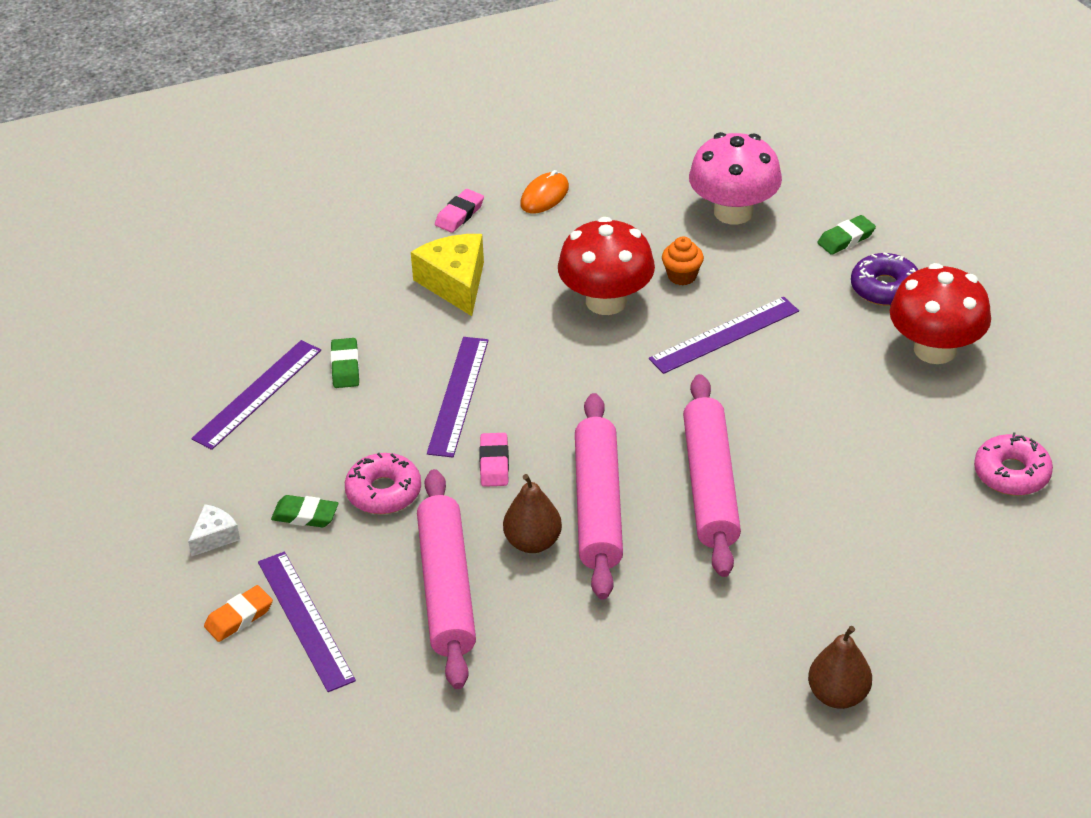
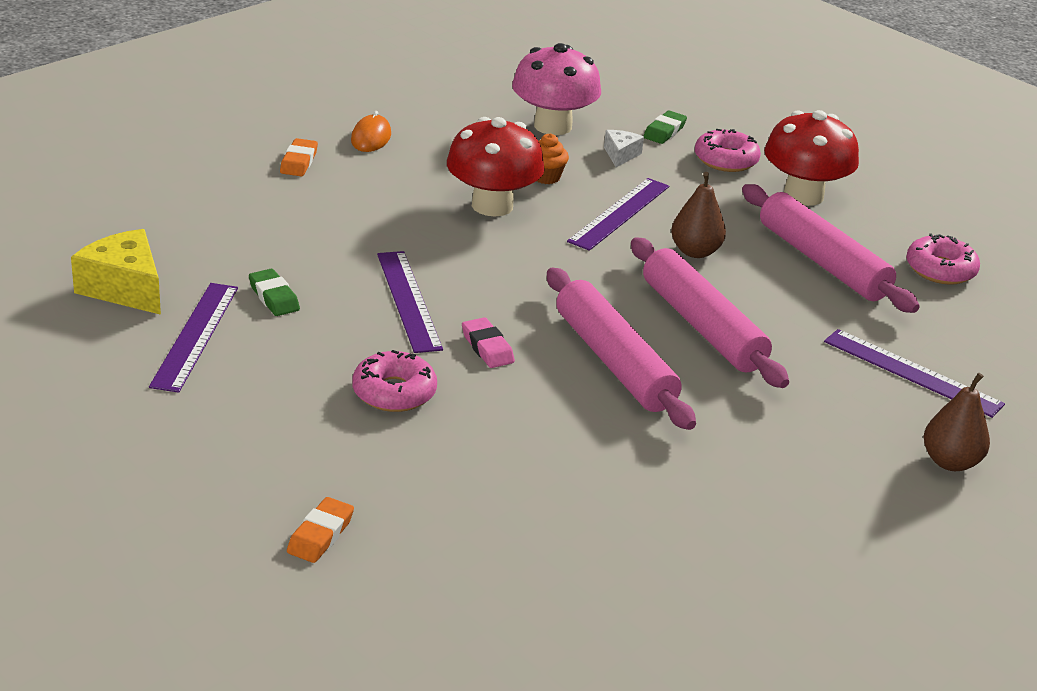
camera: 30 degrees left, 10 degrees down
white cheese [188,504,240,557] -> white cheese moved to [604,130,644,167]
purple ruler [258,552,356,692] -> purple ruler moved to [824,329,1005,418]
green eraser [271,495,338,527] -> none
yellow cheese [411,234,484,316] -> yellow cheese moved to [71,229,161,315]
pink rolling pin [417,469,476,689] -> pink rolling pin moved to [742,184,920,313]
pink eraser [435,189,484,233] -> orange eraser [280,138,318,176]
brown pear [503,474,562,553] -> brown pear moved to [671,172,726,258]
purple donut [851,252,918,306] -> pink donut [695,129,761,172]

